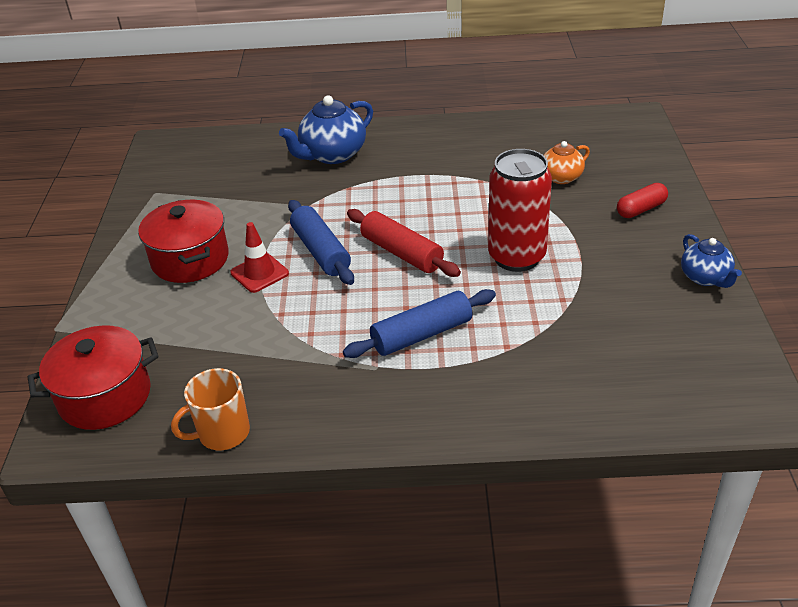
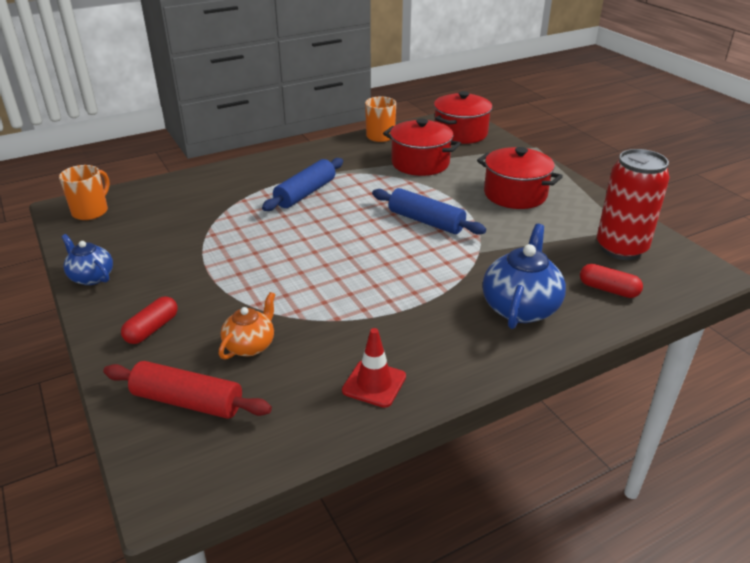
camera: 150 degrees right, 5 degrees down
red traffic cone [230,222,289,293] -> red traffic cone moved to [342,328,406,408]
red rolling pin [347,209,461,277] -> red rolling pin moved to [103,361,272,419]
red can [488,149,552,272] -> red can moved to [597,149,670,260]
none -> orange mug [59,165,110,220]
none -> red pot [383,118,461,176]
none -> red capsule [580,264,643,298]

